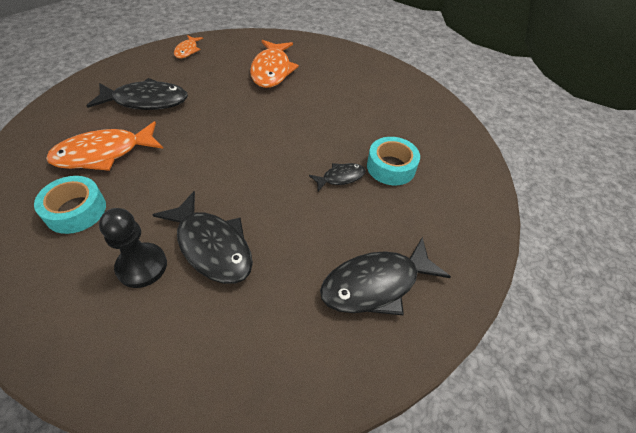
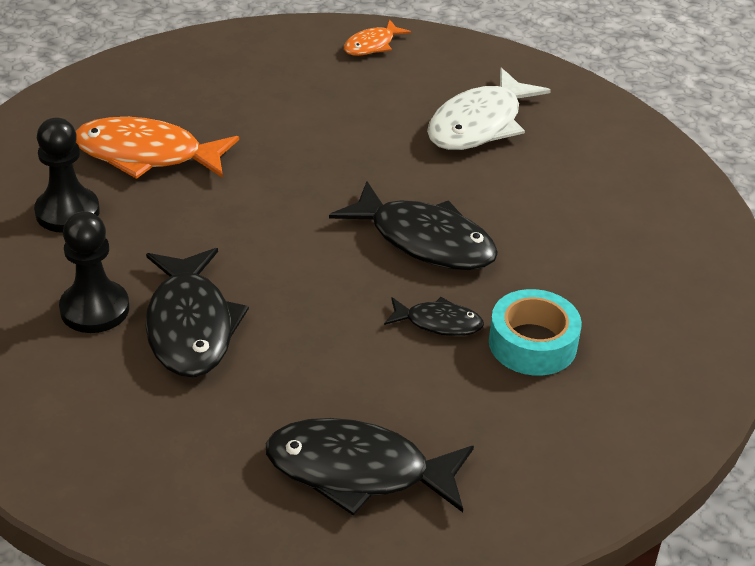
camera: 35 degrees right, 10 degrees down
turquoise tape [34,176,106,234] -> black pawn [34,118,100,233]
black fish [87,78,188,110] -> black fish moved to [329,181,498,270]
orange fish [250,40,299,88] -> white fish [427,67,551,150]

